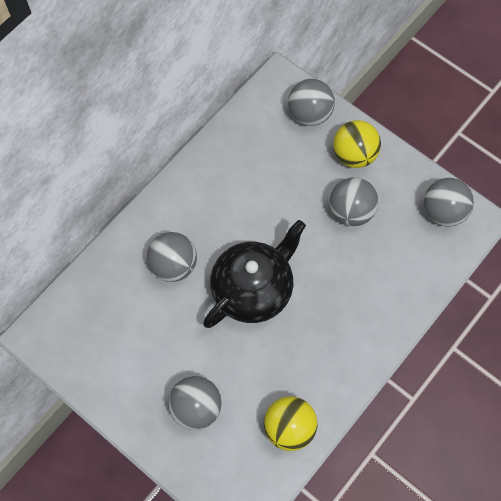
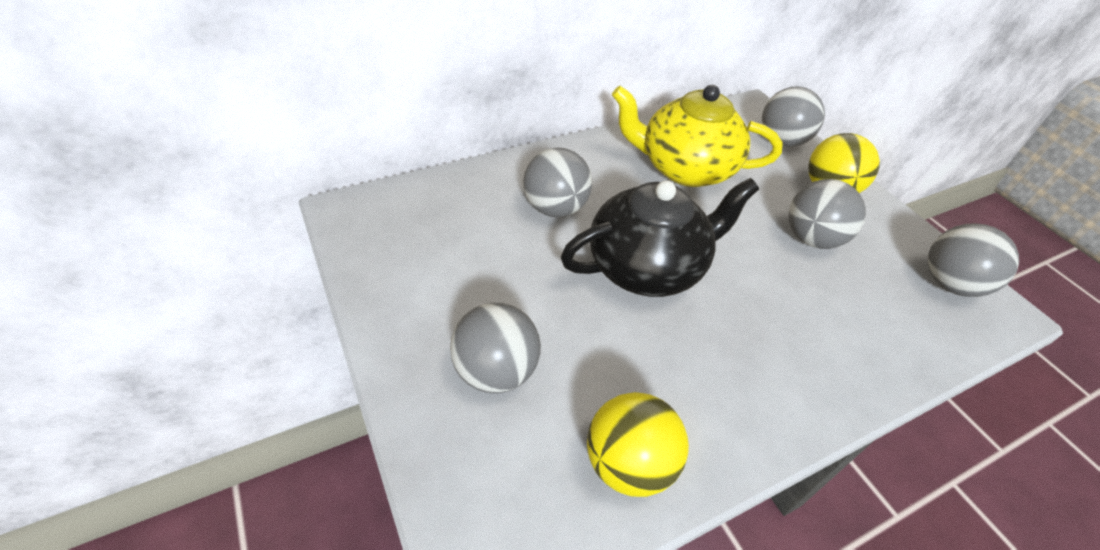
camera: 20 degrees right, 20 degrees down
none -> yellow teapot [612,85,782,187]

